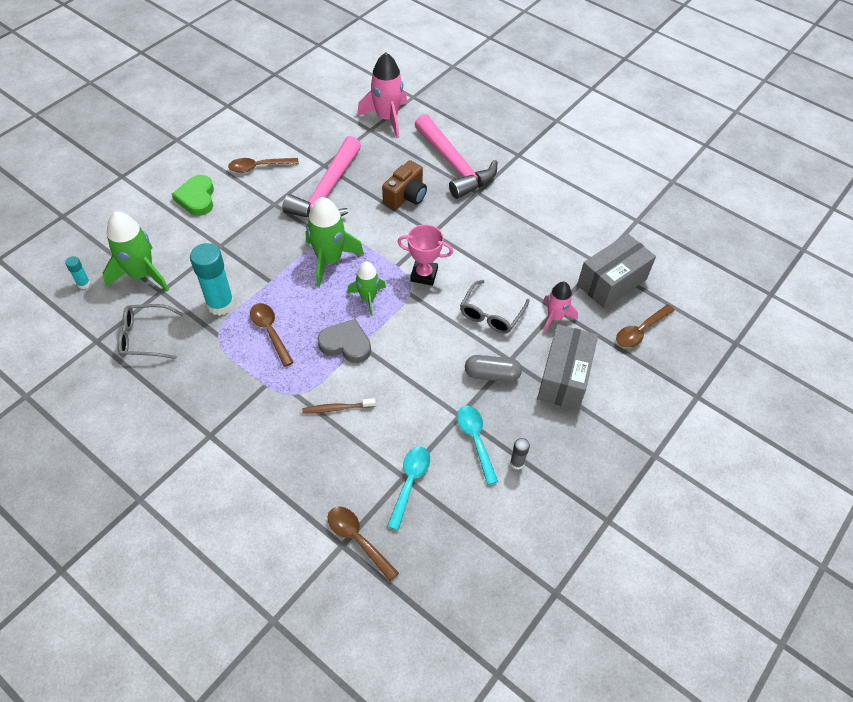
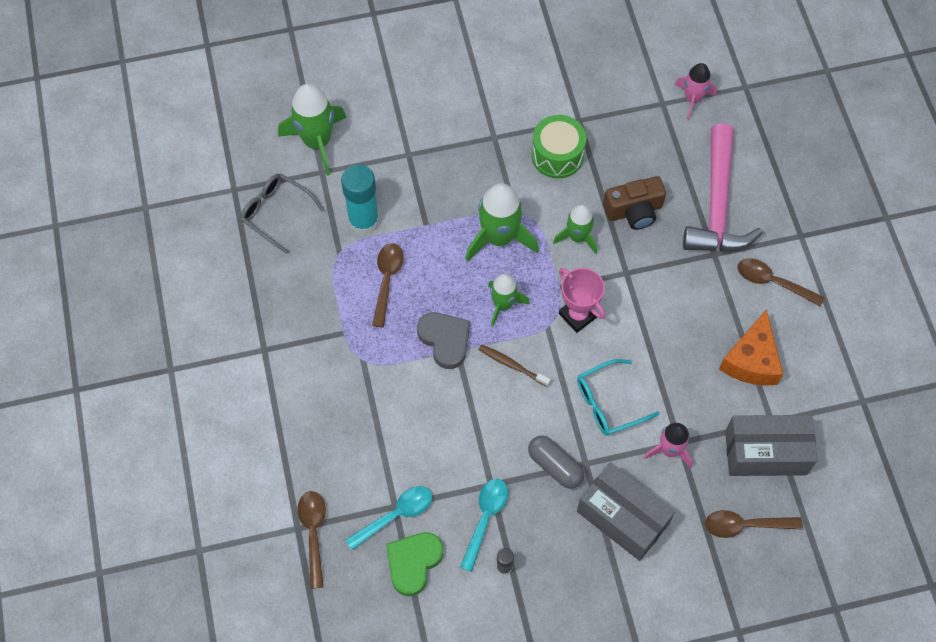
camera: 40 degrees right, 10 degrees up
turquoise glue stick [65,256,91,289] -> none
green heart [172,175,214,216] -> green heart moved to [386,532,443,596]
brown spoon [228,158,299,173] -> brown spoon moved to [737,258,824,306]
pink hammer [282,136,361,217] -> green drum [531,115,586,179]
brown toothbrush [302,398,376,414] -> brown toothbrush moved to [479,345,551,387]
pink rocket [357,53,407,138] -> pink rocket [675,63,717,120], size x0.62
grey glasses [460,280,529,334] -> turquoise glasses [577,359,660,436]
grey box [537,324,598,410] -> grey box turned 75 degrees clockwise [577,462,675,561]
none -> green rocket [553,204,597,254]
none -> orange cheese [719,309,783,386]

